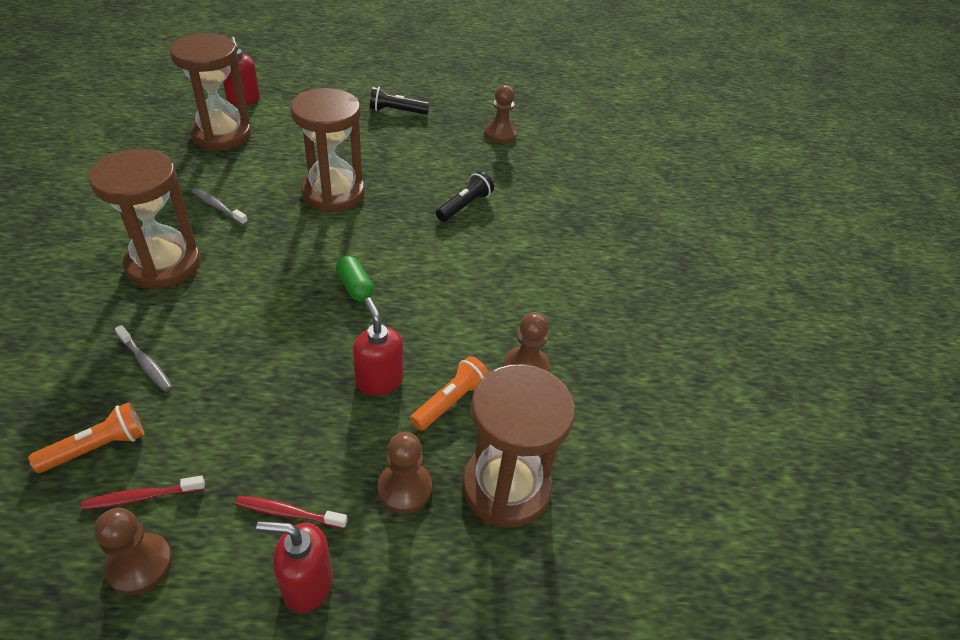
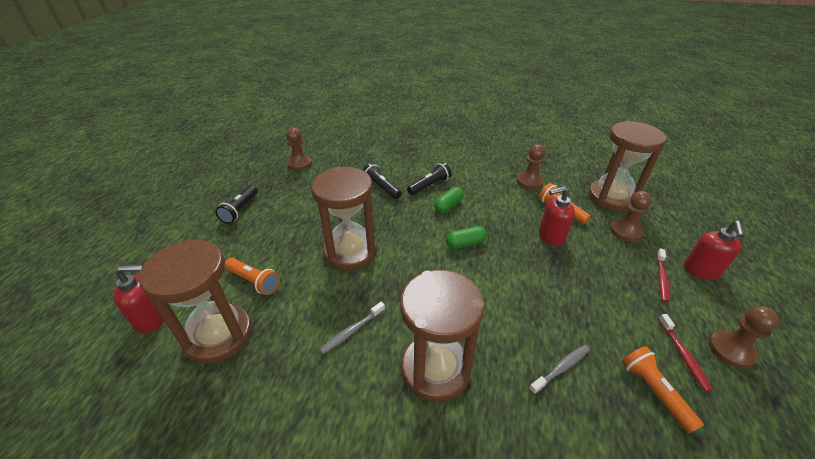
camera: 75 degrees left, 5 degrees down
none -> orange flashlight [225,258,280,295]
none -> black flashlight [407,162,452,195]
none -> green capsule [434,187,463,213]

